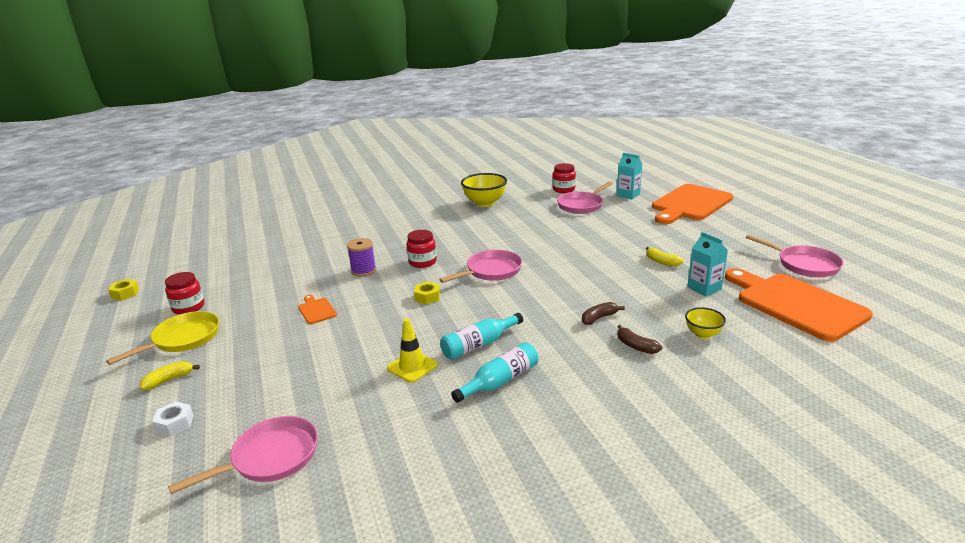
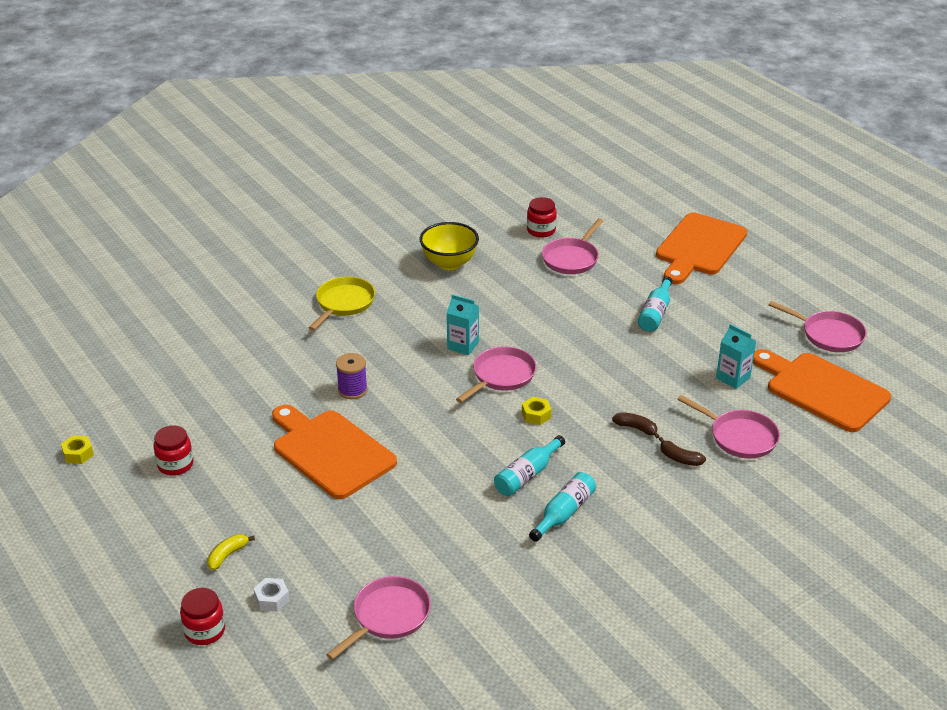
camera: 15 degrees left, 10 degrees up
yellow pan [106,311,219,365] -> yellow pan moved to [309,277,375,331]
orange cutting board [298,295,337,324] -> orange cutting board [272,405,397,499], size x2.44
yellow traffic cone [387,318,438,383] -> none
red jar [407,230,437,268] -> red jar moved to [180,588,225,645]
yellow nut [414,281,440,305] -> yellow nut moved to [522,397,551,425]
brown banana [582,302,625,325] -> brown banana turned 75 degrees clockwise [612,412,660,438]
turquoise carton [617,153,642,199] -> turquoise carton moved to [447,294,479,355]
yellow banana [646,247,683,267] -> none
yellow bowl [685,307,726,339] -> pink pan [677,395,780,459]
none -> turquoise bottle [638,276,672,332]

